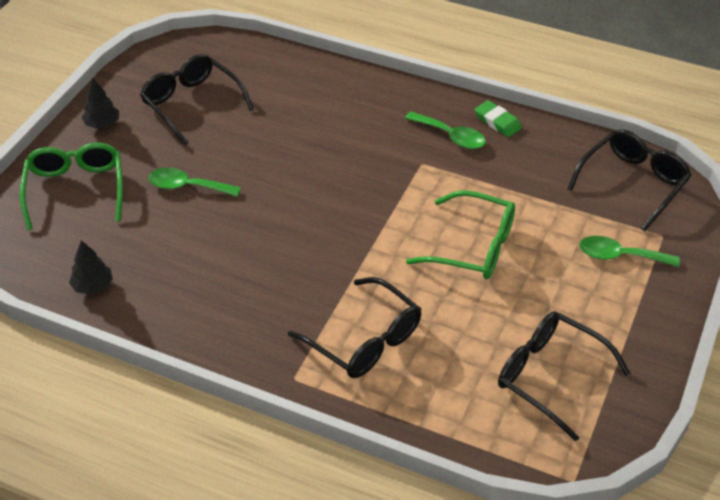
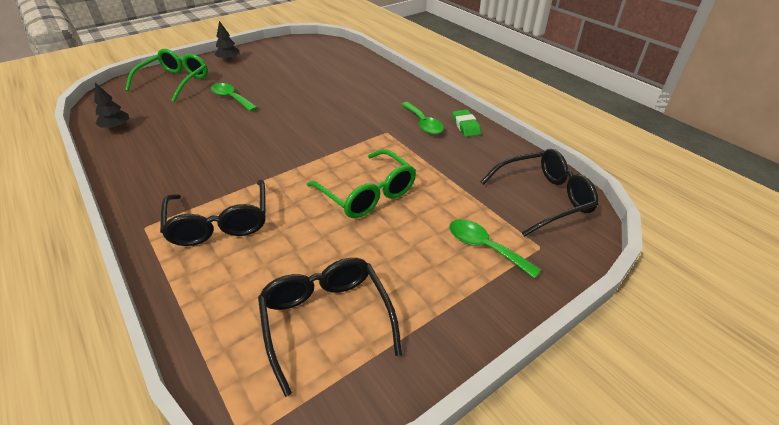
camera: 30 degrees right, 5 degrees down
black glasses [140,54,254,146] -> none

